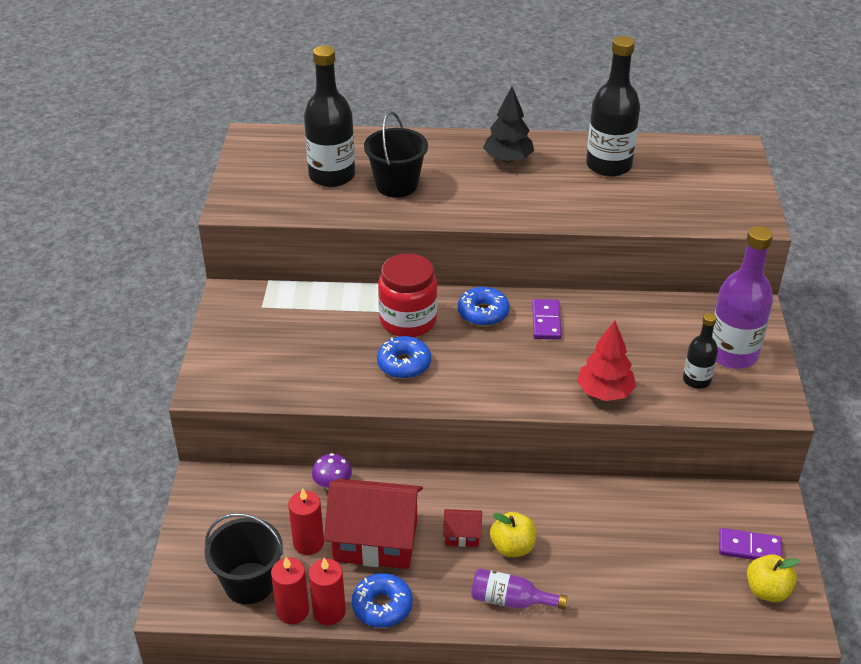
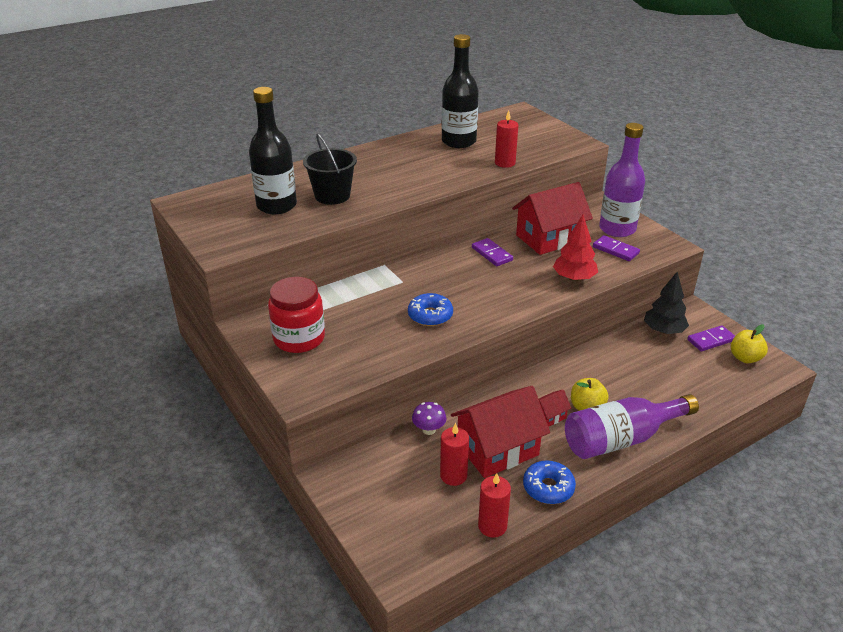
camera: 35 degrees left, 5 degrees down
black bucket [205,513,283,604] -> none
red candle [309,558,346,625] -> red candle moved to [495,110,518,168]
red jar [378,253,438,337] -> red jar moved to [268,277,325,353]
blue donut [458,287,510,326] -> none
purple bottle [471,568,567,610] -> purple bottle [565,394,699,459], size x1.84
black tree [483,86,534,163] -> black tree moved to [644,272,689,334]
black bottle [683,313,718,389] -> purple domino [593,235,640,261]
none -> red house [512,182,593,255]

